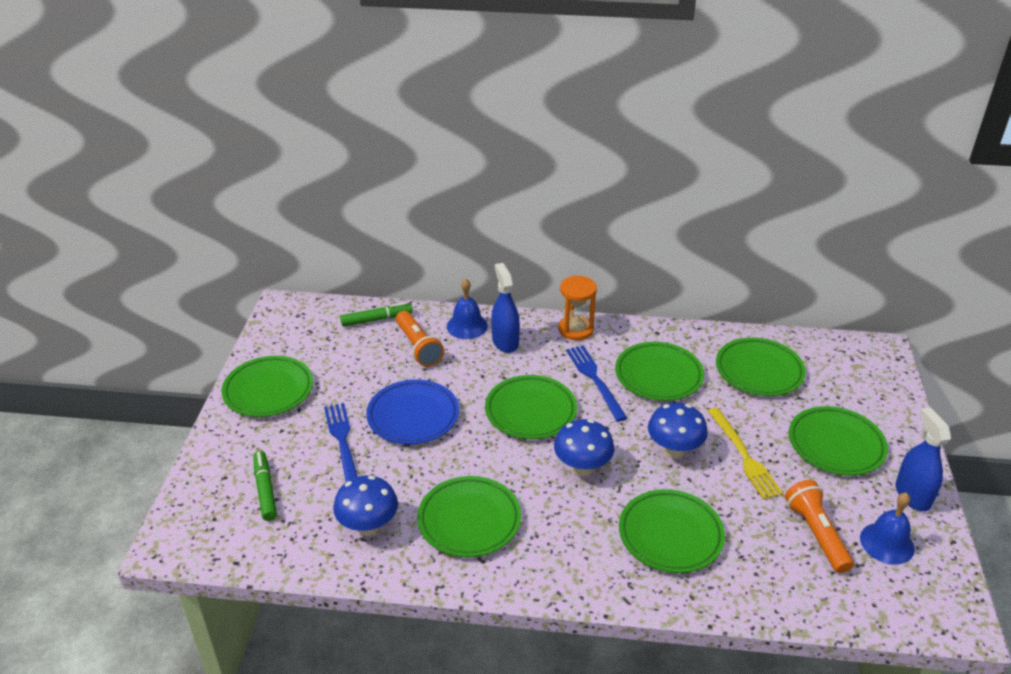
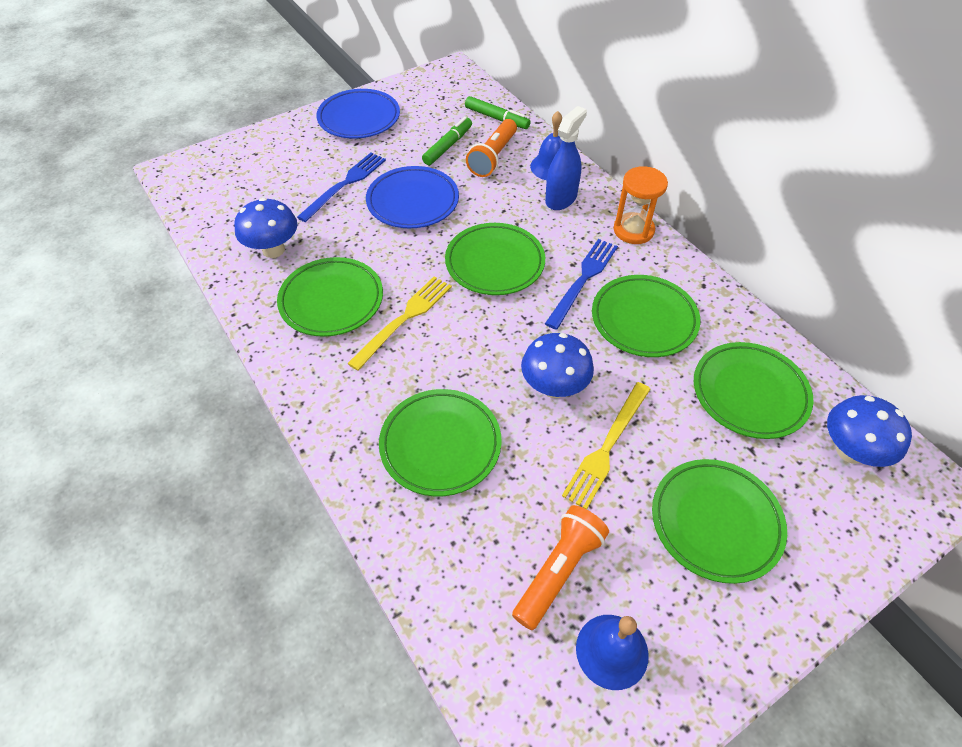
camera: 50 degrees right, 15 degrees up
green plate [222,356,313,417] -> blue plate [316,89,400,139]
green marker [253,451,277,521] -> green marker moved to [422,117,472,165]
blue mushroom [554,419,614,476] -> blue mushroom moved to [827,395,912,467]
blue spray bottle [895,407,951,511] -> none
none -> yellow fork [347,276,452,371]

